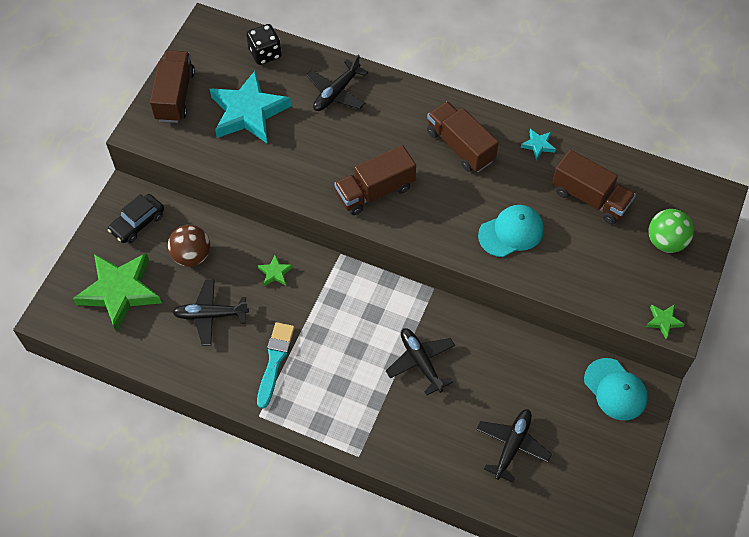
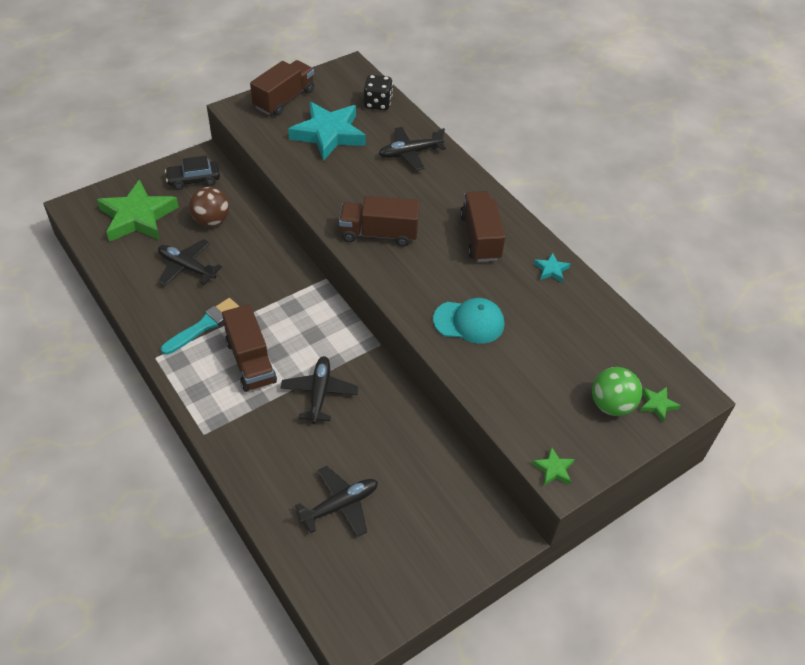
camera: 30 degrees right, 10 degrees down
green star [257,255,293,286] -> green star moved to [640,387,681,422]
brown truck [552,150,636,225] -> brown truck moved to [222,304,277,392]
turquoise cap [584,358,648,420] -> none

